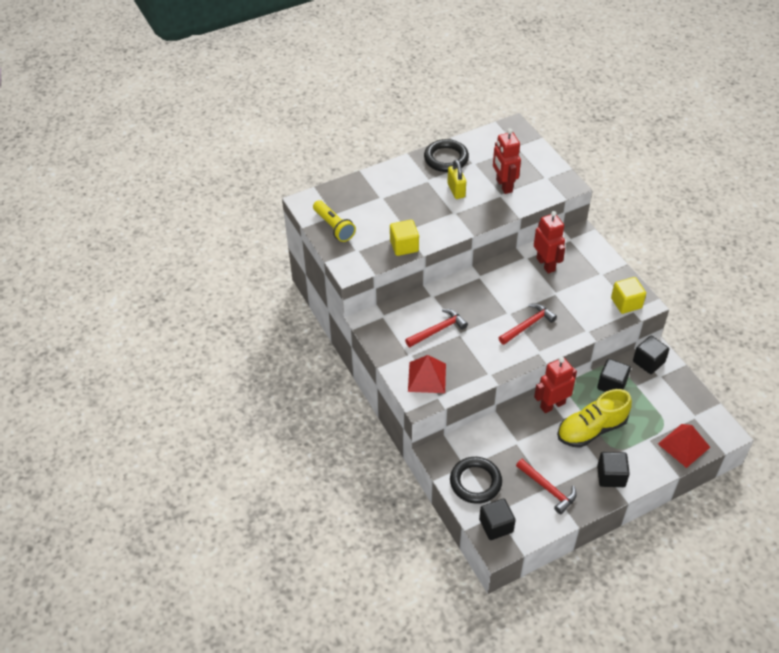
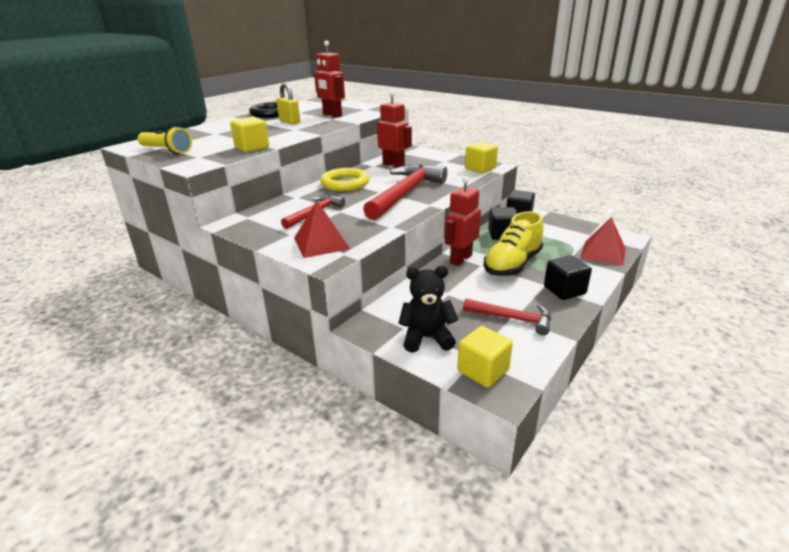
camera: 25 degrees left, 20 degrees down
black ring [450,457,502,504] -> black teddy bear [398,266,459,353]
black cube [479,499,516,540] -> yellow cube [457,326,513,388]
red hammer [499,303,557,345] -> red hammer [363,164,447,220], size x1.80
none -> yellow ring [320,168,369,191]

